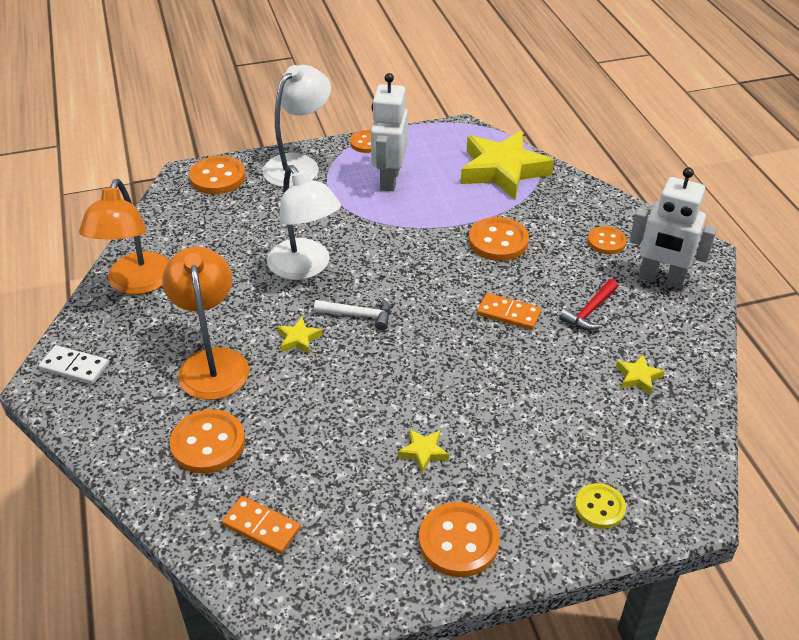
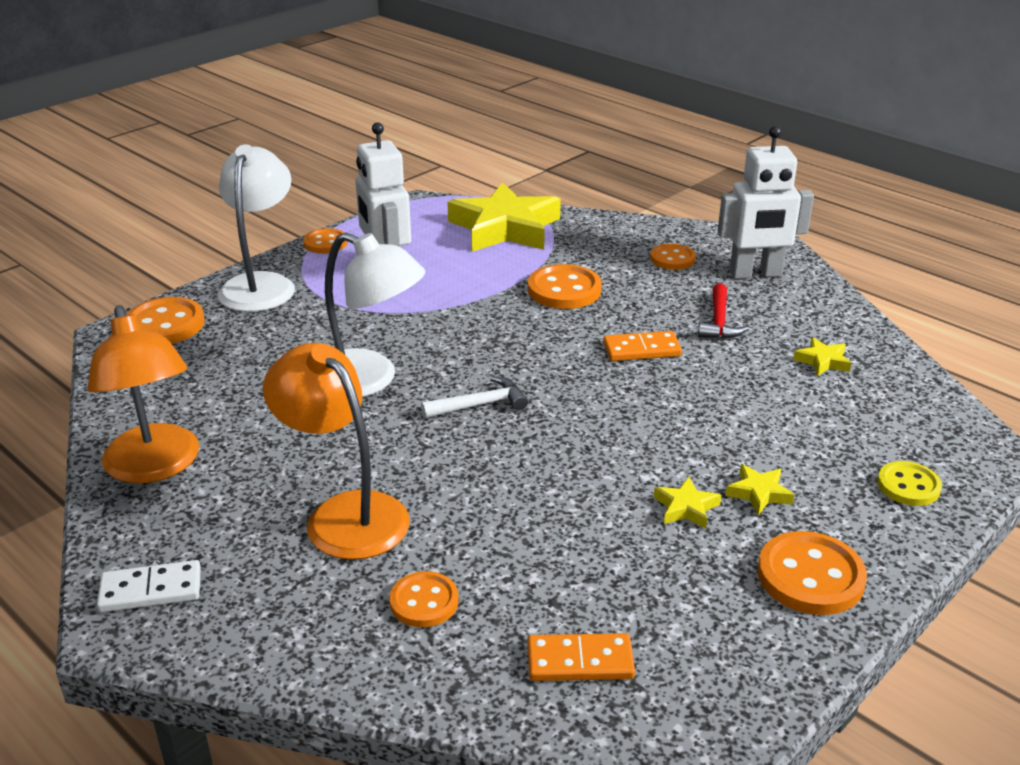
camera: 30 degrees left, 10 degrees down
orange button [170,409,245,474] -> orange button [389,571,458,627], size x0.64
yellow star [277,317,323,354] -> yellow star moved to [726,464,794,516]

